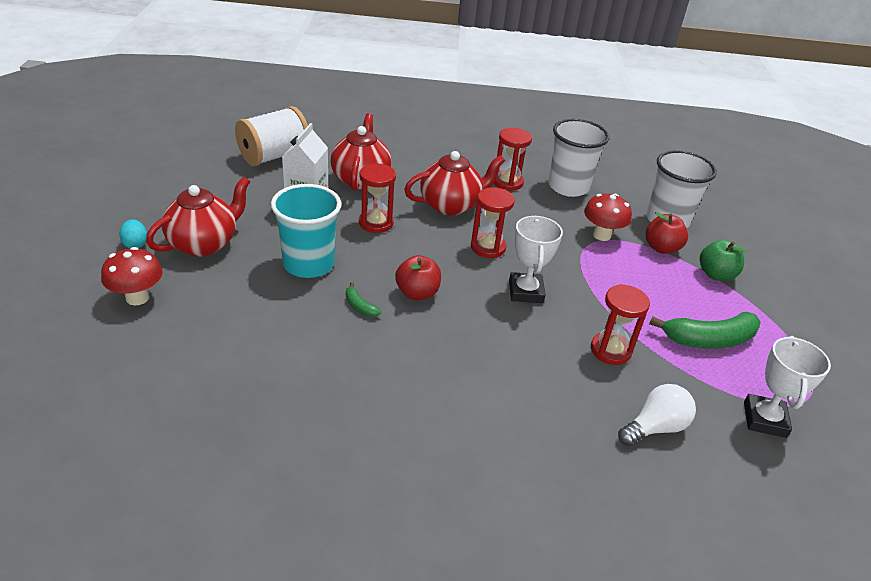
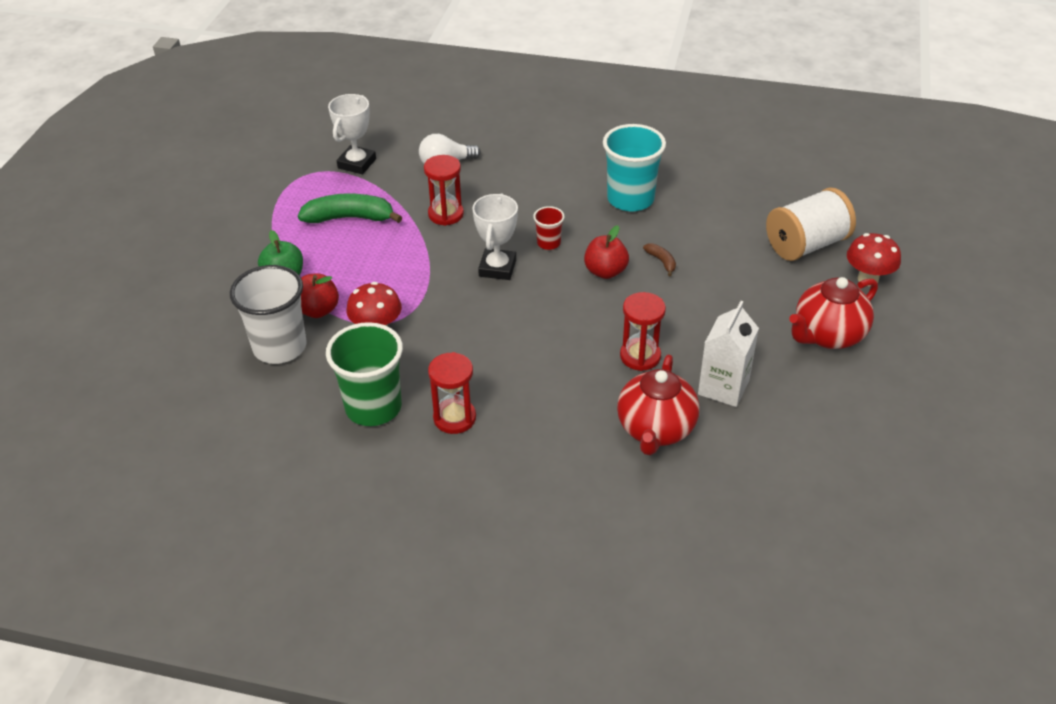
camera: 165 degrees left, 5 degrees up
turquoise egg [119,219,147,248] -> none
white spool [235,106,308,166] -> white spool moved to [766,187,856,261]
turquoise cup [271,184,342,278] -> turquoise cup moved to [603,124,666,212]
green banana [346,282,381,317] -> brown banana [643,243,676,276]
red teapot [404,151,505,216] -> none
red hourglass [471,187,515,258] -> none
white cup [548,119,609,197] -> green cup [326,322,403,426]
none -> red cup [533,206,565,250]

